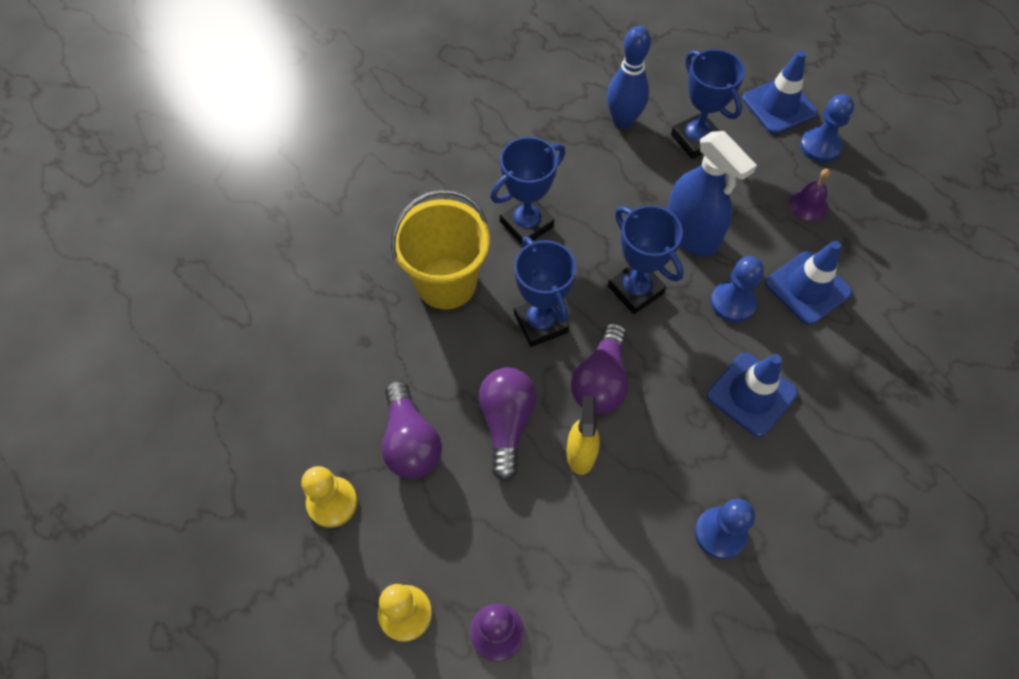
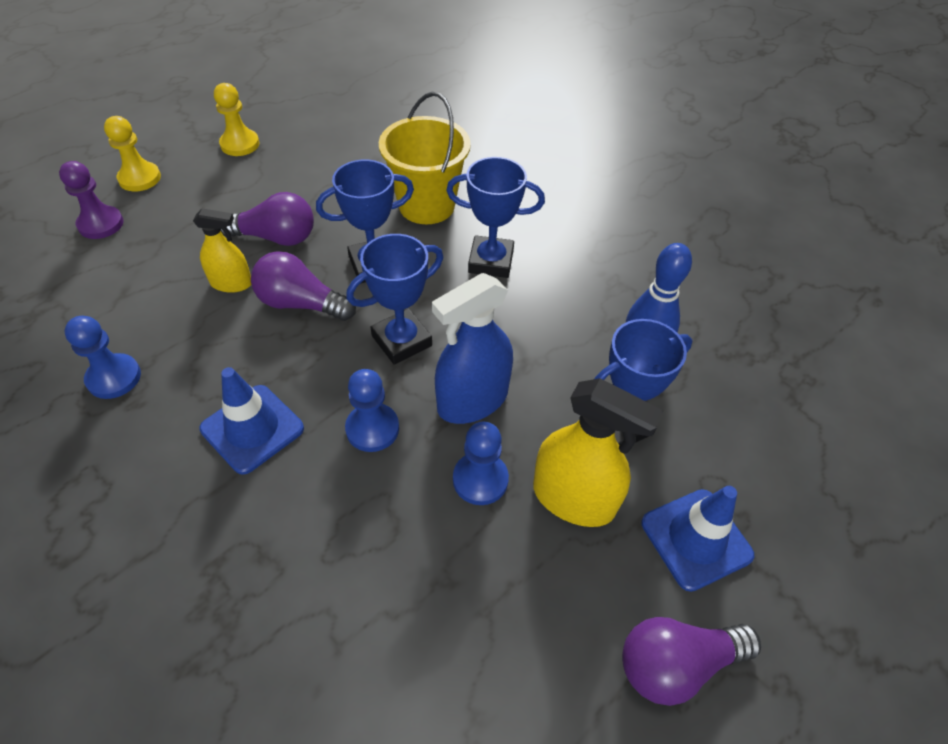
camera: 90 degrees right, 10 degrees down
purple light bulb [382,380,442,479] -> purple light bulb moved to [622,617,761,706]
blue trophy [490,137,565,245] -> blue trophy turned 45 degrees counterclockwise [446,157,545,278]
blue traffic cone [766,241,852,325] -> none
purple bell [789,169,831,221] -> none
blue pawn [800,94,854,163] -> blue pawn moved to [453,422,509,505]
none -> yellow spray bottle [533,378,663,527]

